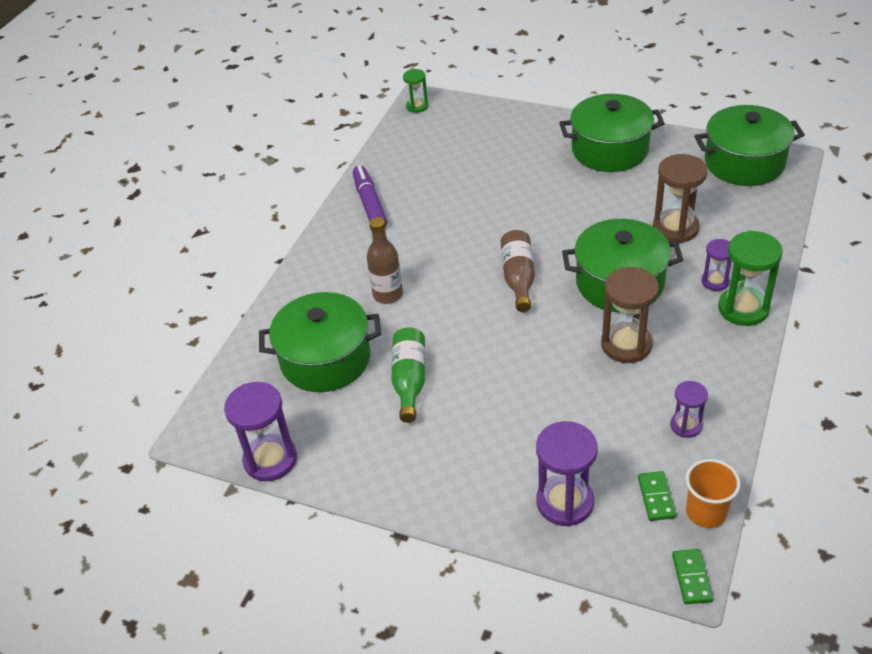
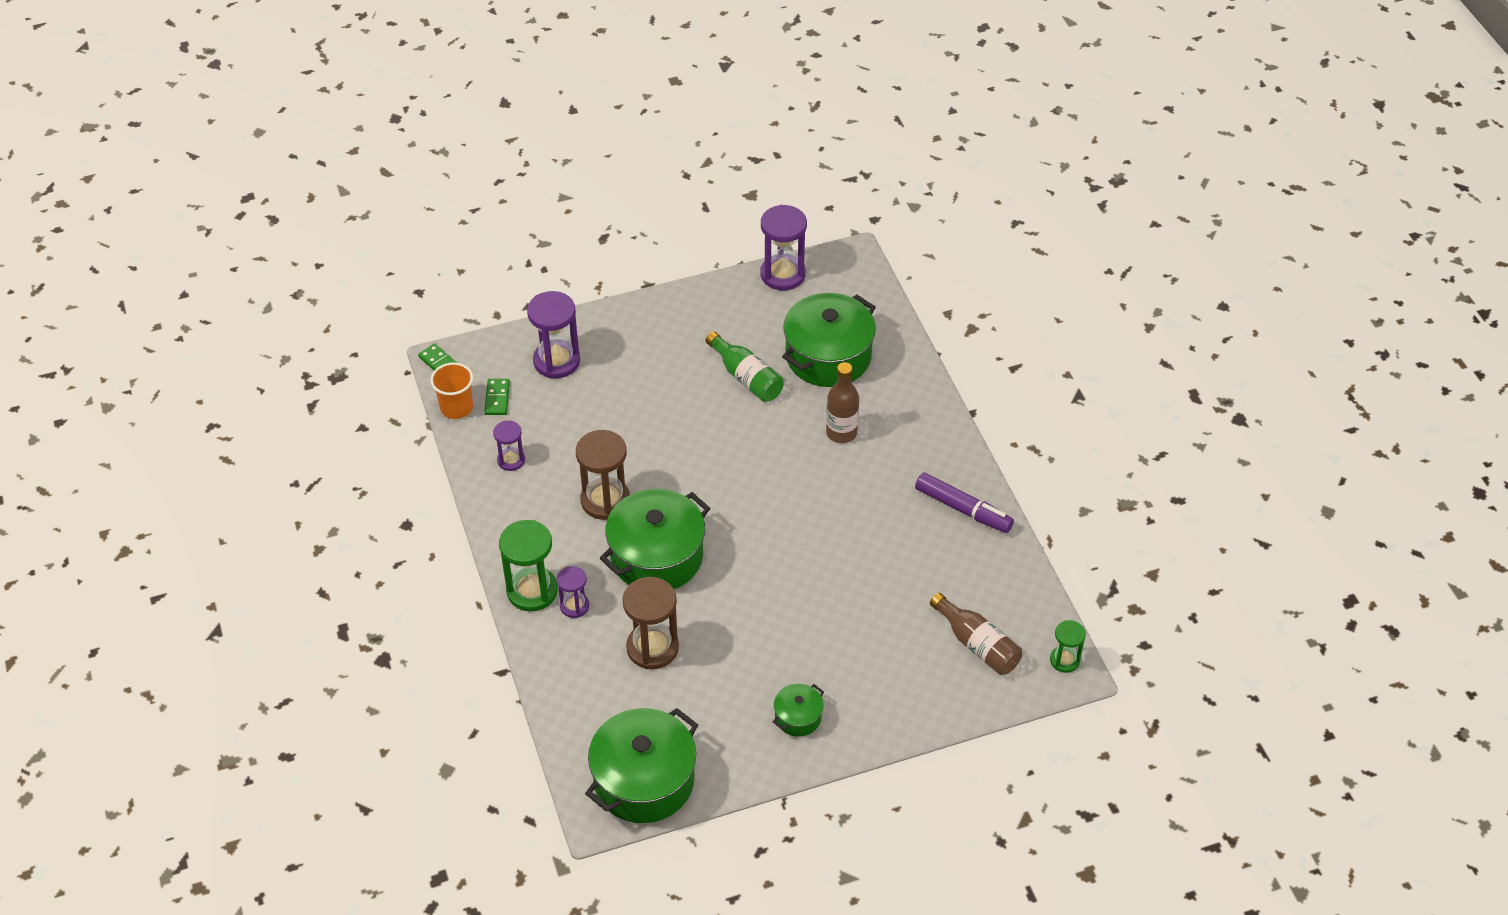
camera: 135 degrees right, 5 degrees up
brown bottle [501,230,535,312] -> brown bottle moved to [930,593,1022,675]
green pot [559,94,665,172] -> green pot [773,684,824,737], size x0.48
green domino [638,471,676,521] -> green domino turned 45 degrees clockwise [484,379,510,415]

